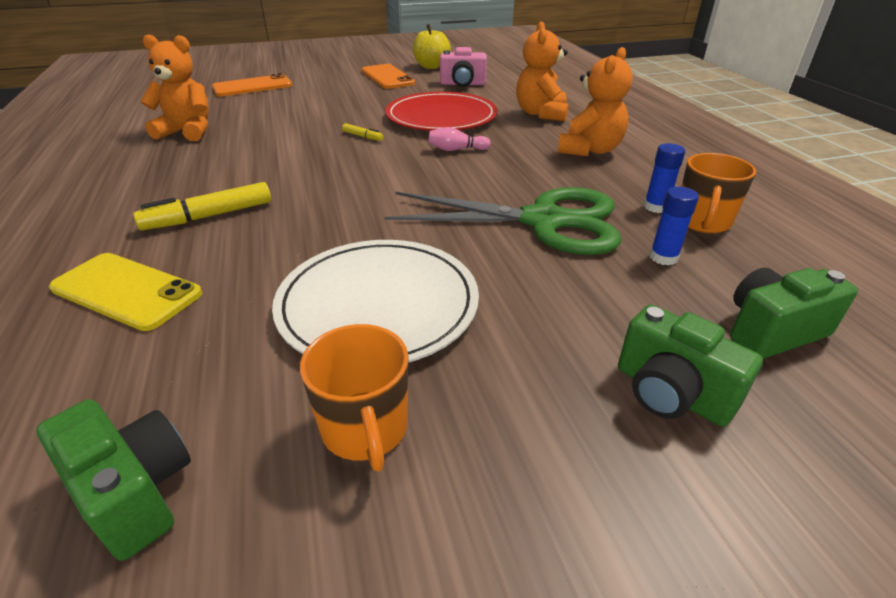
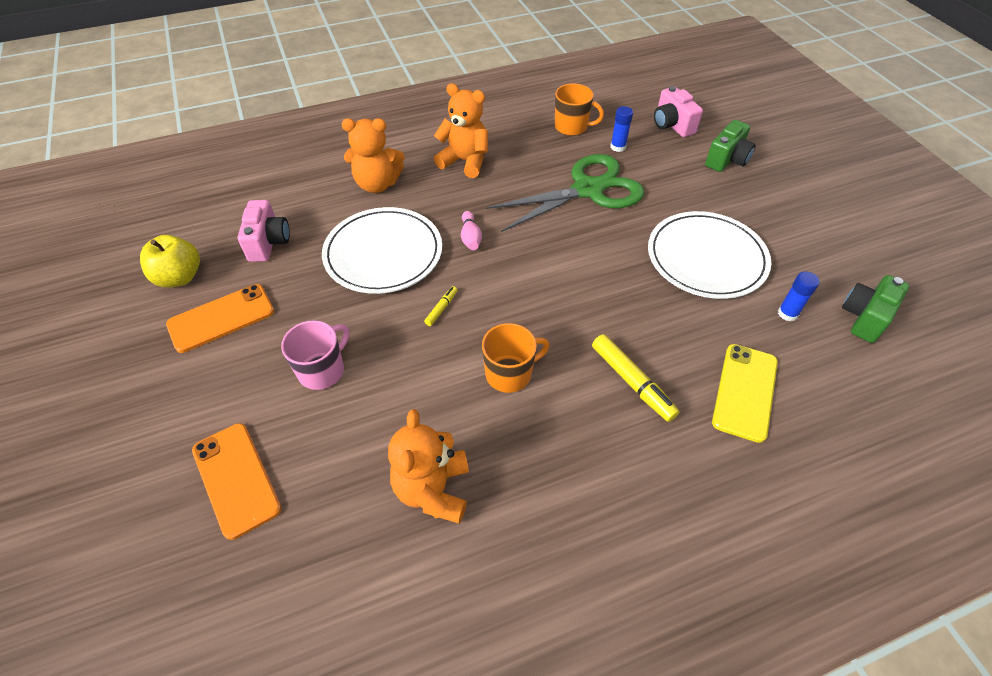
camera: 95 degrees left, 15 degrees up
orange mug [300,324,409,471] -> orange mug moved to [482,323,550,393]
red plate [385,92,498,131] -> white plate [322,207,442,294]
green scissors [385,187,622,255] -> green scissors turned 60 degrees clockwise [486,154,645,232]
blue glue stick [644,143,685,213] -> blue glue stick moved to [778,271,820,321]
green camera [730,268,858,359] -> pink camera [654,86,703,137]
none -> pink mug [281,320,349,390]

